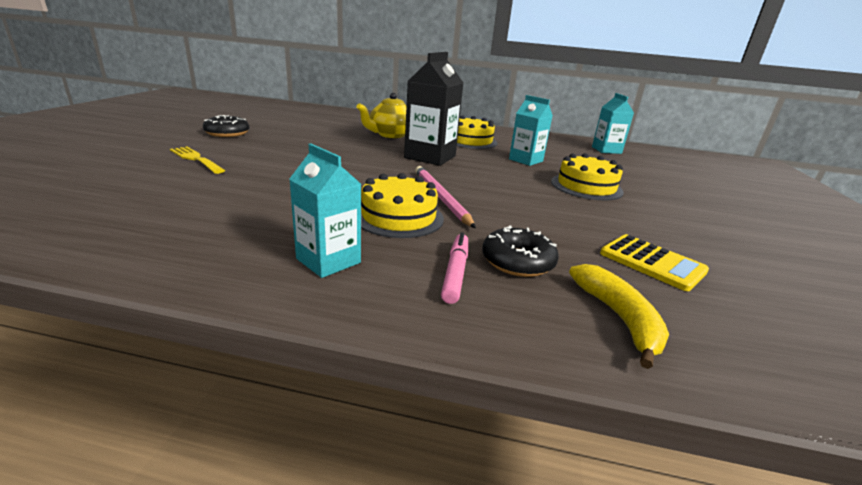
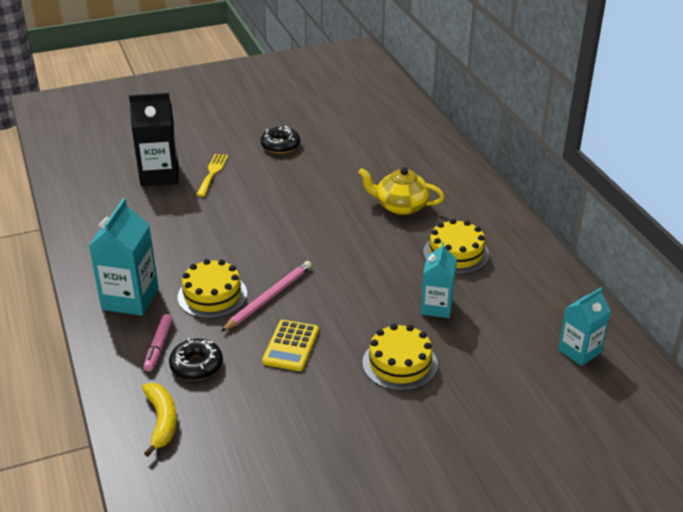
camera: 60 degrees right, 10 degrees up
turquoise carton [289,144,361,278] -> turquoise carton [89,198,159,316], size x1.53
black carton [404,52,463,166] -> black carton moved to [129,92,179,186]
pink marker [441,232,468,304] -> pink marker turned 120 degrees clockwise [144,314,173,371]
yellow banana [569,264,669,369] -> yellow banana turned 60 degrees counterclockwise [142,383,177,457]
yellow calculator [600,234,709,291] -> yellow calculator moved to [262,320,319,371]

